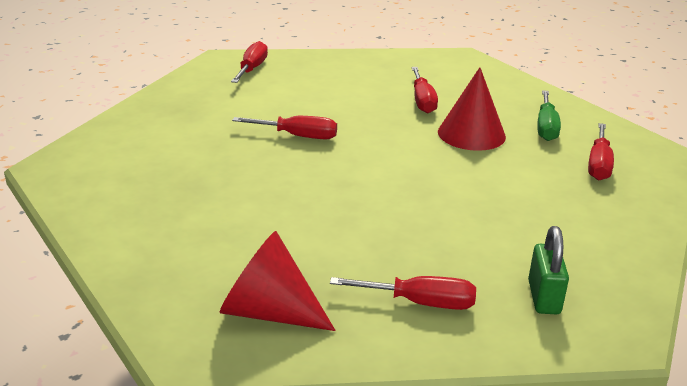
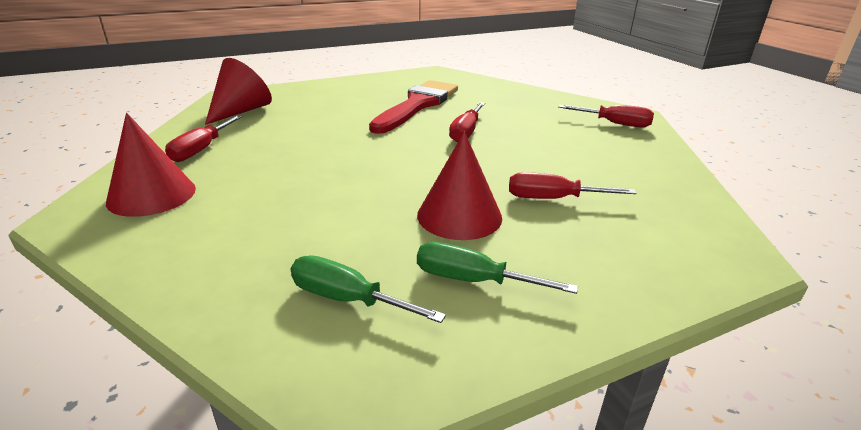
camera: 100 degrees right, 0 degrees up
green padlock [528,226,569,315] -> red cone [106,113,196,217]
red screwdriver [588,123,614,181] -> green screwdriver [291,255,446,323]
none -> red brush [369,80,458,134]

